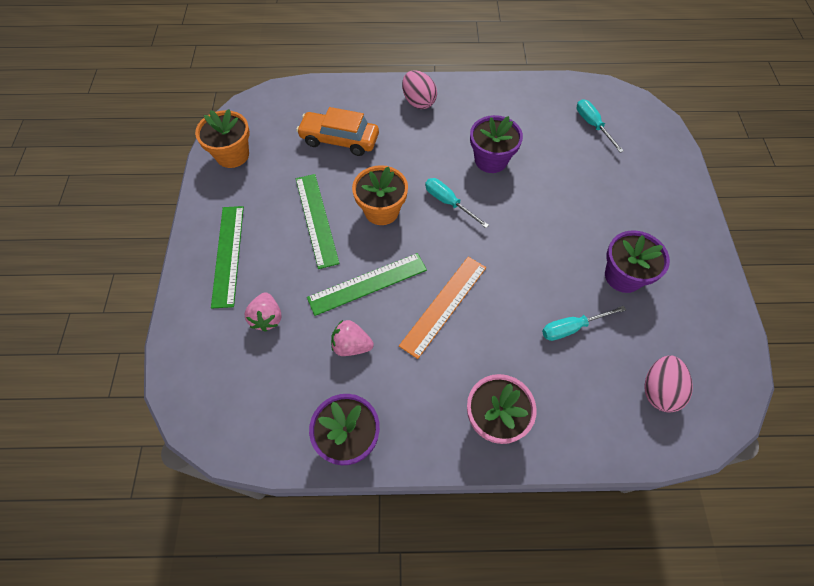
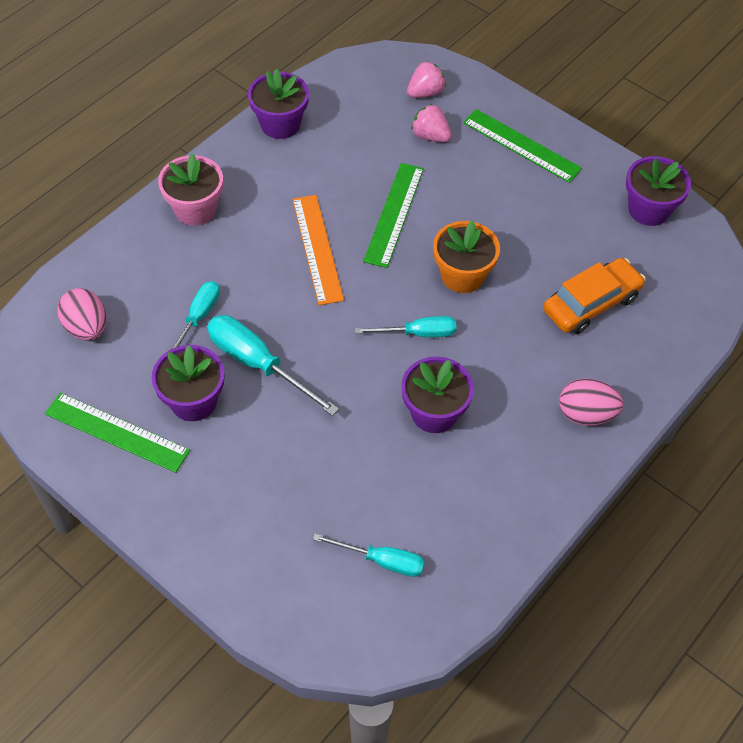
camera: 130 degrees right, 5 degrees down
orange flower pot [195,109,250,168] -> purple flower pot [626,156,691,226]
green ruler [296,174,340,269] -> green ruler moved to [45,393,190,473]
pink strawberry [331,320,374,356] -> pink strawberry moved to [407,61,446,98]
none -> turquoise screwdriver [207,315,339,416]

